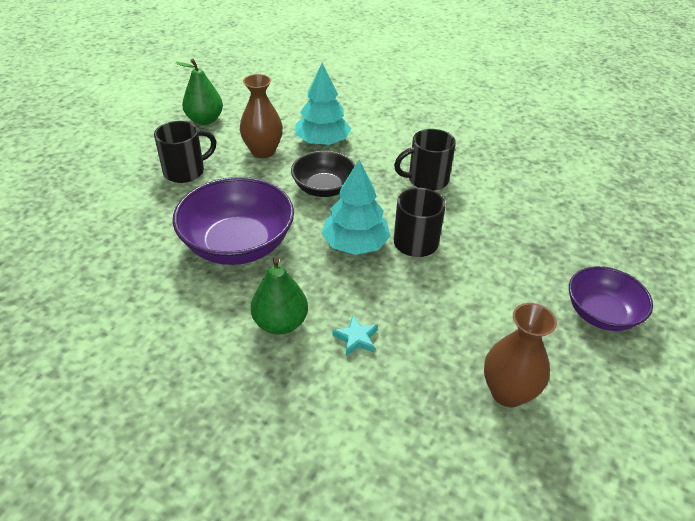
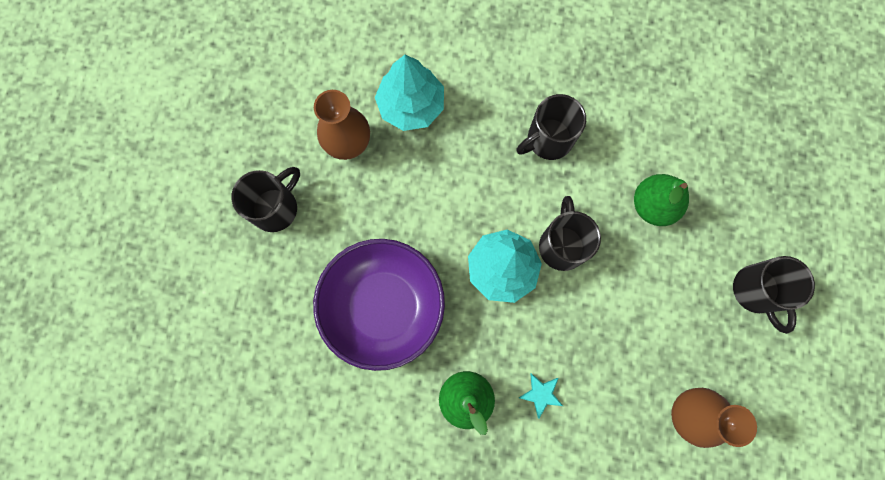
camera: 15 degrees left, 35 degrees up
green pear [176,59,223,125] -> green pear moved to [634,174,689,226]
black bowl [291,151,355,197] -> none
purple bowl [569,266,653,331] -> black mug [733,256,815,334]

